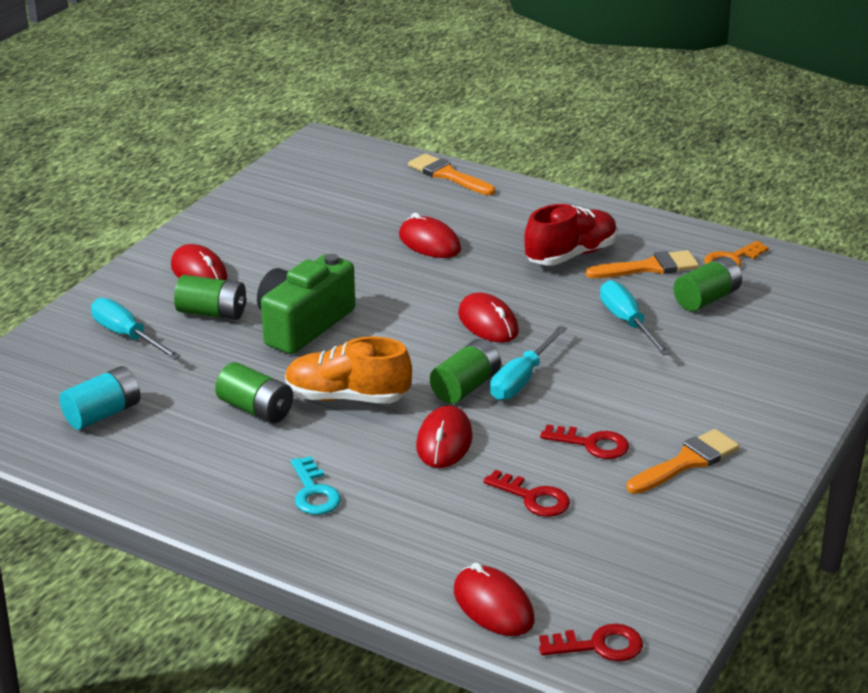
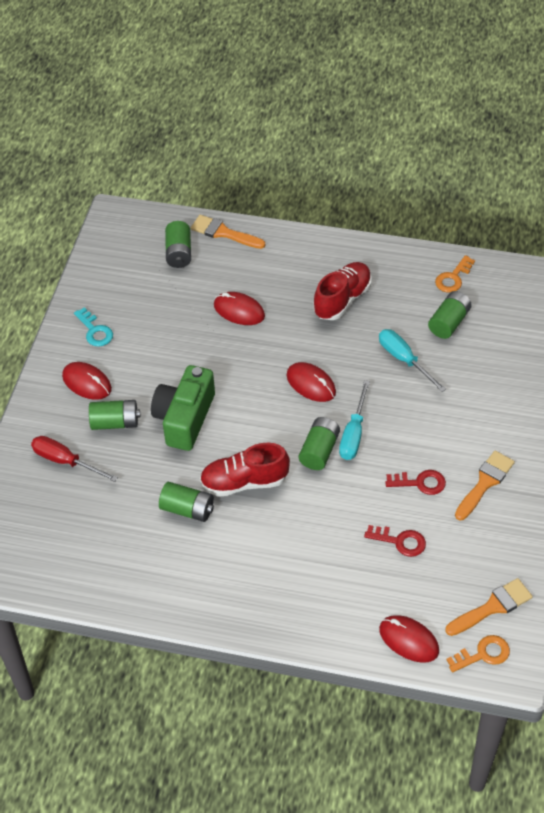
camera: 15 degrees left, 20 degrees up
turquoise battery [60,366,140,430] -> none
turquoise screwdriver [91,298,181,360] -> red screwdriver [31,436,118,482]
orange shoe [285,337,412,404] -> red shoe [200,443,290,497]
turquoise key [291,456,341,515] -> turquoise key moved to [74,307,113,347]
red mouse [416,406,473,468] -> none
red key [539,623,643,661] -> orange key [446,635,510,672]
orange brush [586,250,699,278] -> orange brush moved to [445,578,533,636]
none -> green battery [165,221,191,268]

